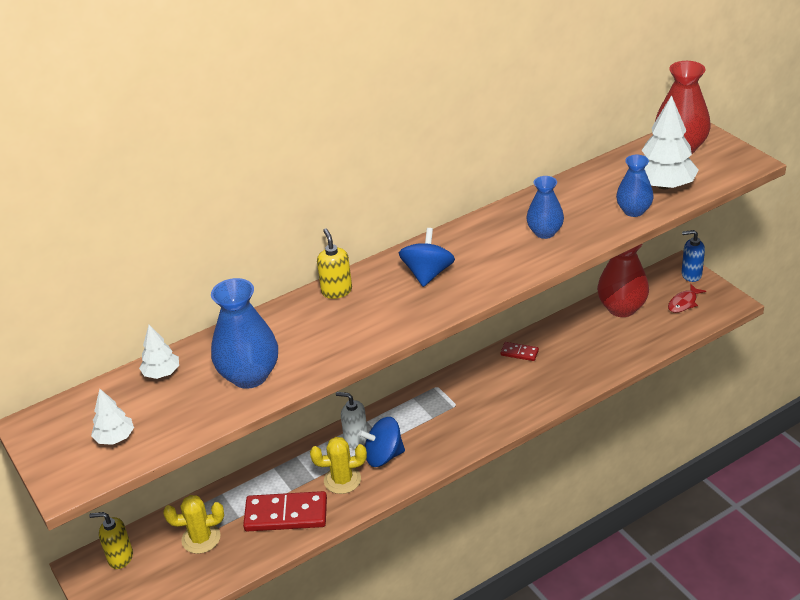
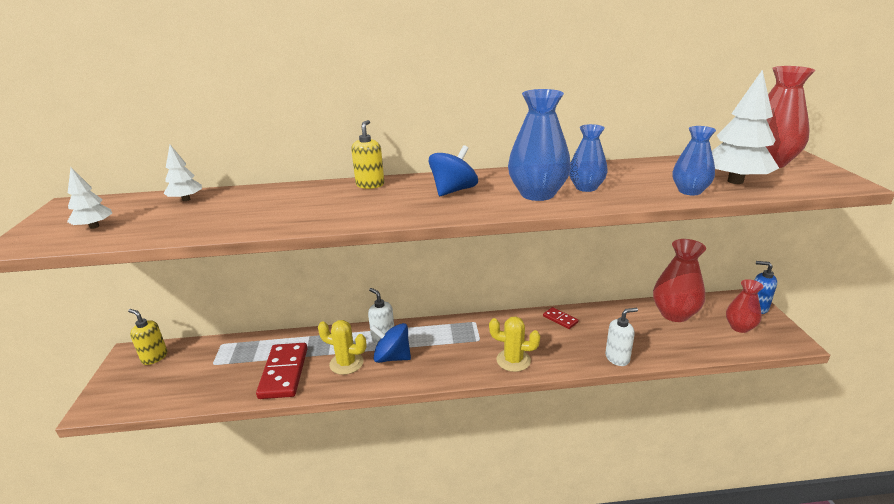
camera: 25 degrees right, 10 degrees down
yellow cactus [163,495,224,554] -> yellow cactus moved to [489,316,540,372]
blue vase [211,278,278,389] -> blue vase moved to [508,89,571,201]
red domino [243,491,327,532] -> red domino turned 60 degrees clockwise [256,343,307,399]
red fish [668,284,706,313] -> red vase [726,279,763,333]
none -> white soap dispenser [605,308,638,366]

